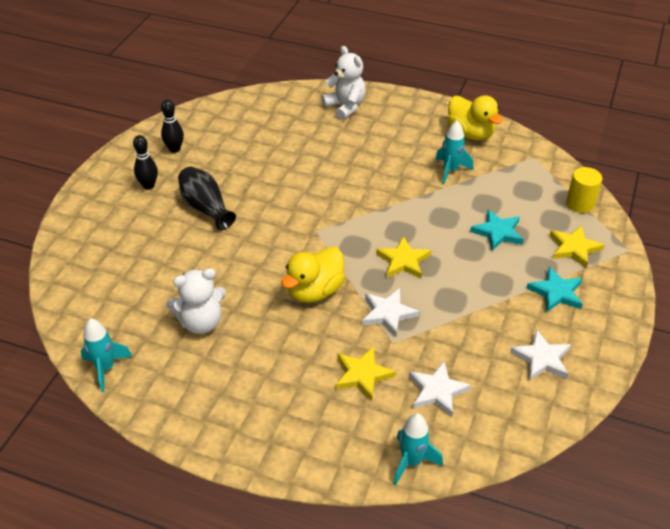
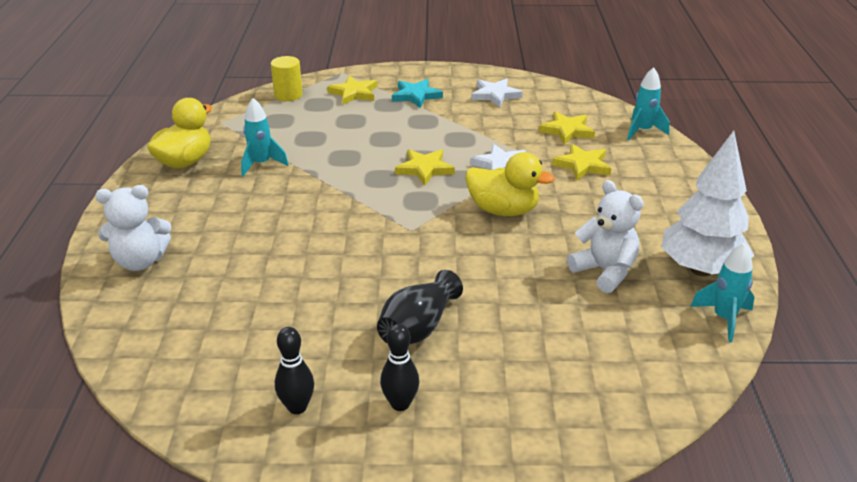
camera: 110 degrees left, 10 degrees down
white teddy bear [321,46,366,120] -> white teddy bear turned 135 degrees counterclockwise [95,185,171,271]
white star [409,362,471,417] -> yellow star [539,112,595,145]
turquoise star [470,209,524,251] -> none
none -> white tree [661,130,754,276]

